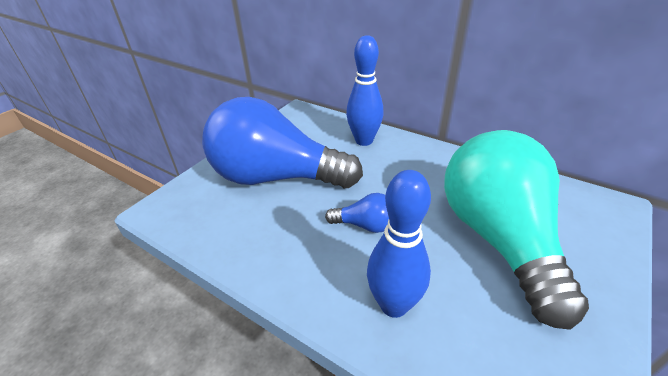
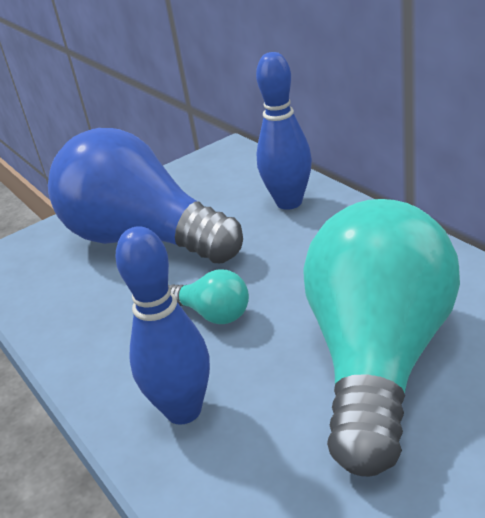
camera: 25 degrees right, 5 degrees down
blue light bulb [325,193,389,233] -> turquoise light bulb [170,269,249,324]

